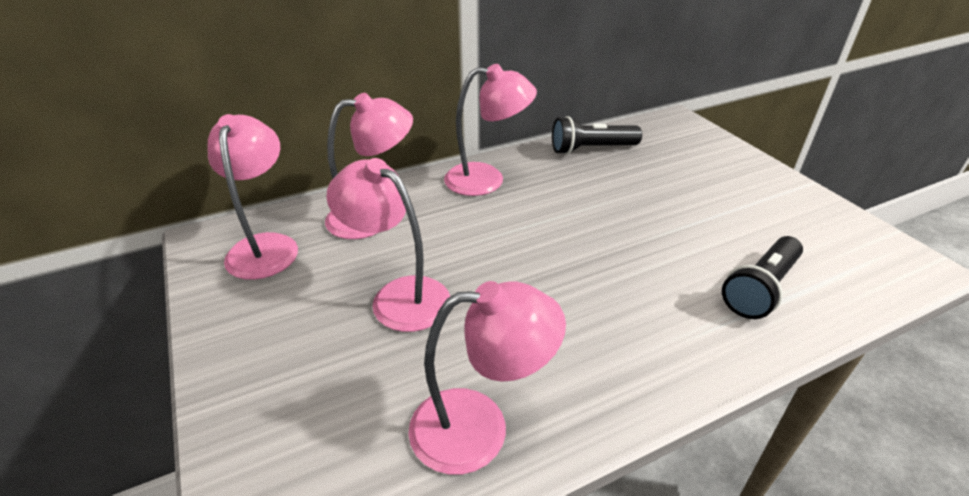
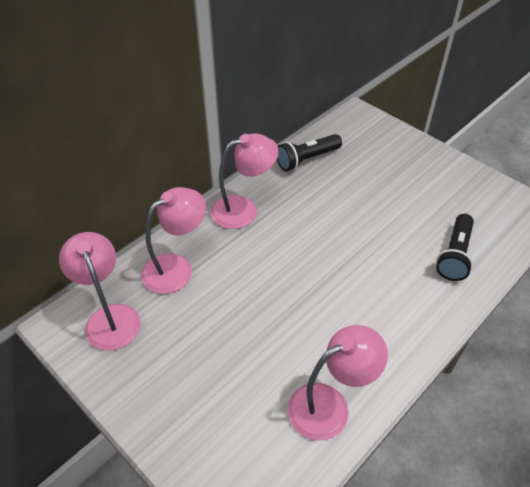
camera: 20 degrees left, 10 degrees up
pink lamp [326,158,450,332] -> none

